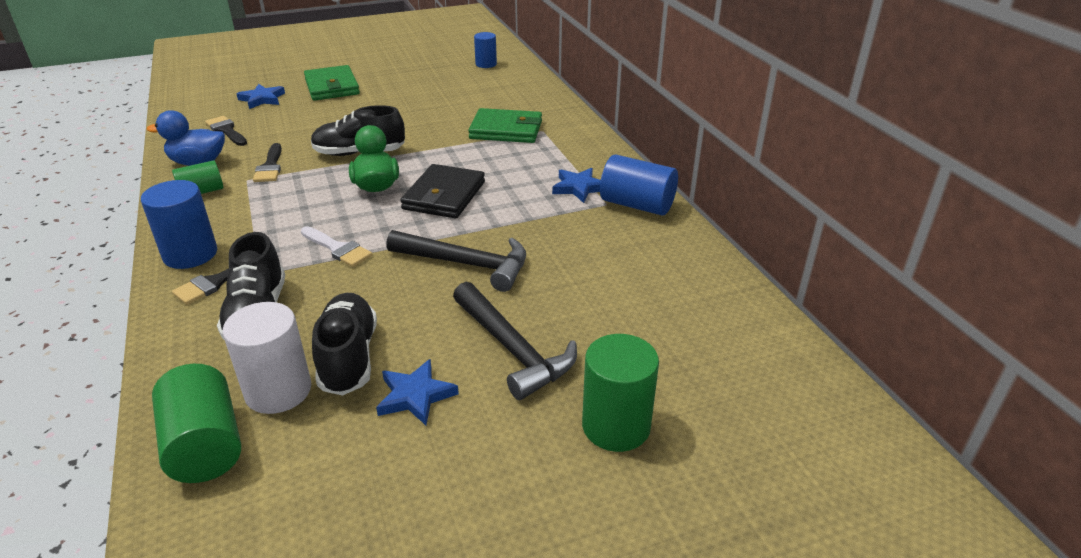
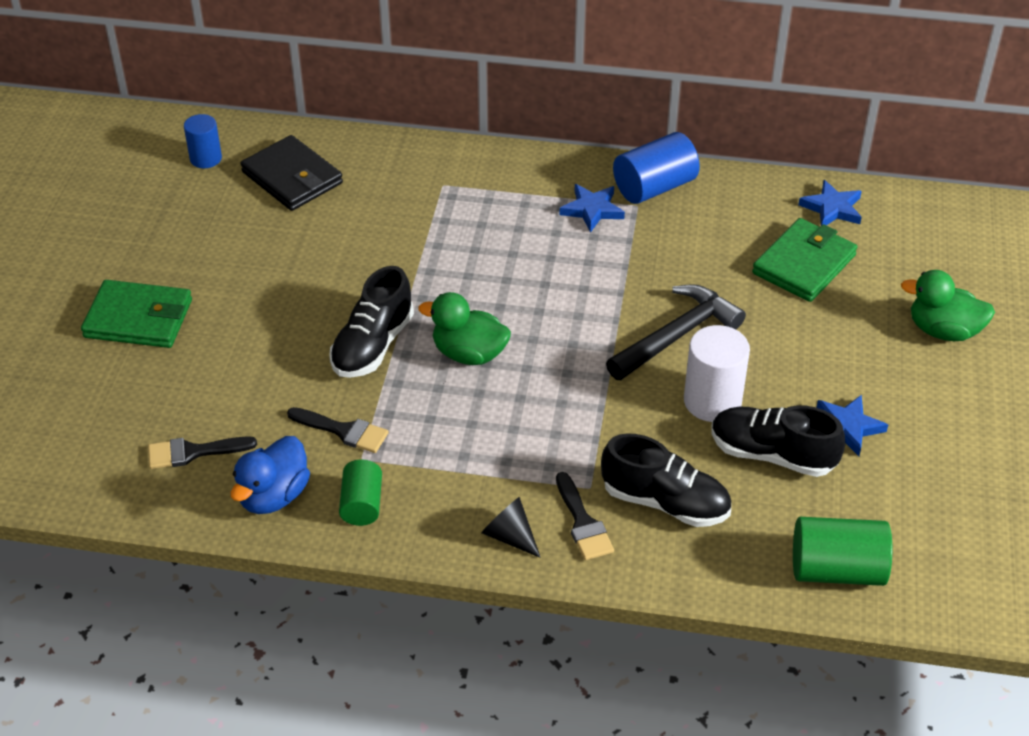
camera: 60 degrees left, 10 degrees up
blue cylinder [141,180,217,269] -> black cone [482,497,541,558]
white cylinder [223,302,311,414] -> white cylinder moved to [684,325,750,422]
blue star [237,84,285,109] -> blue star moved to [798,180,862,225]
white brush [301,226,372,267] -> none
black wallet [400,164,485,218] -> black wallet moved to [240,135,343,211]
black hammer [453,282,577,400] -> none
green wallet [468,108,542,143] -> green wallet moved to [752,218,857,302]
green cylinder [582,334,659,452] -> green duck [901,270,995,341]

